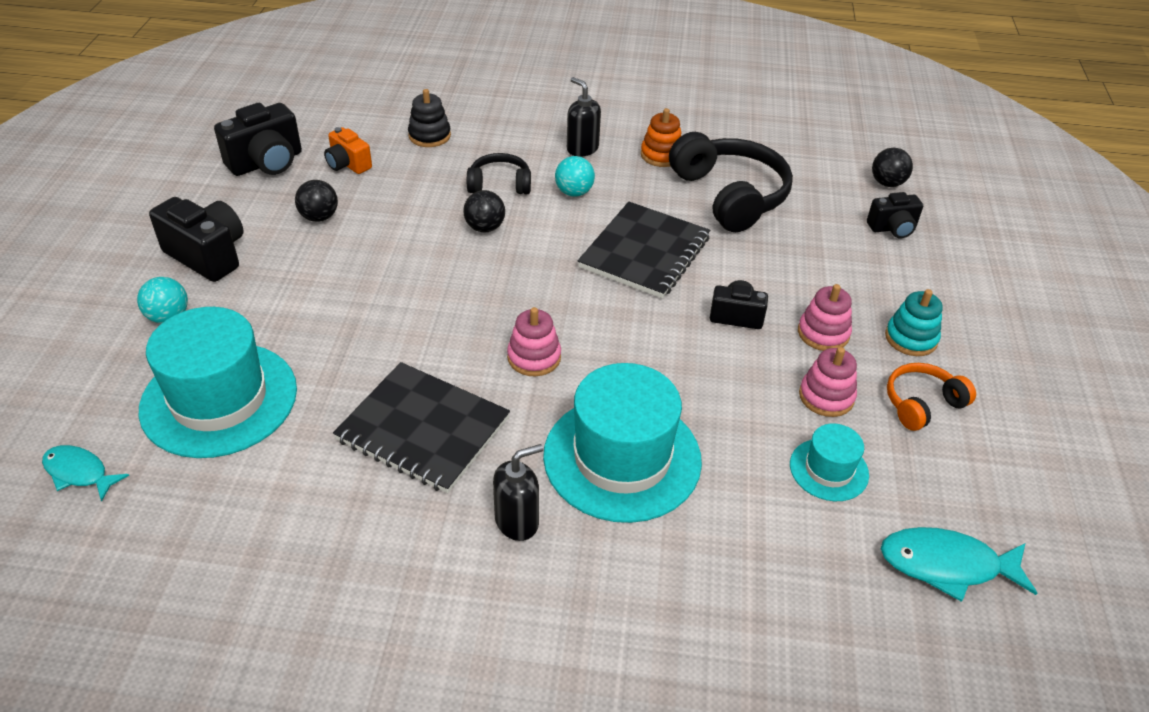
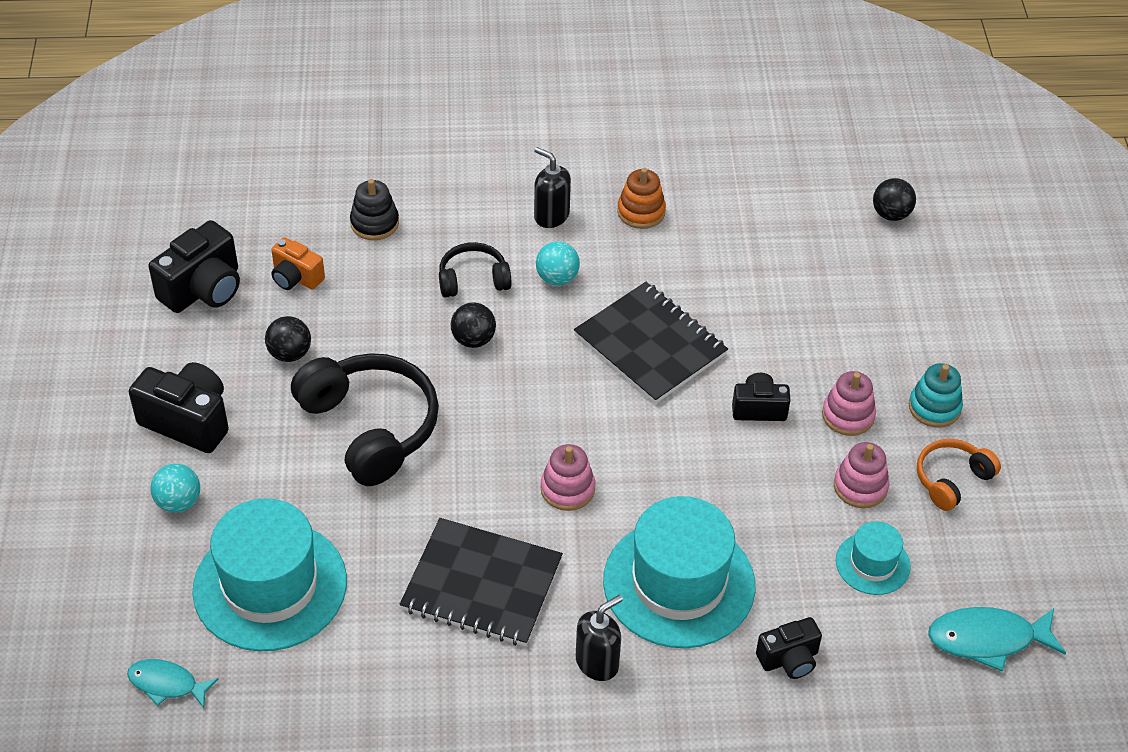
camera: 10 degrees left, 5 degrees up
black notebook [578,202,710,299] -> black notebook turned 60 degrees counterclockwise [574,282,728,404]
black headphones [669,132,793,232] -> black headphones moved to [291,353,439,486]
black camera [867,192,923,238] -> black camera moved to [756,617,822,679]

